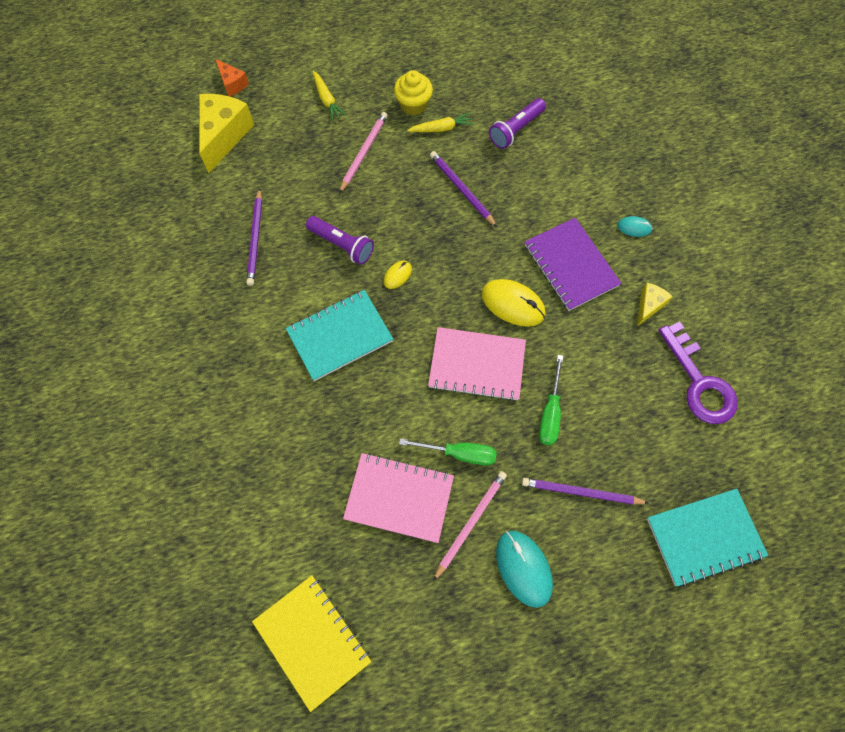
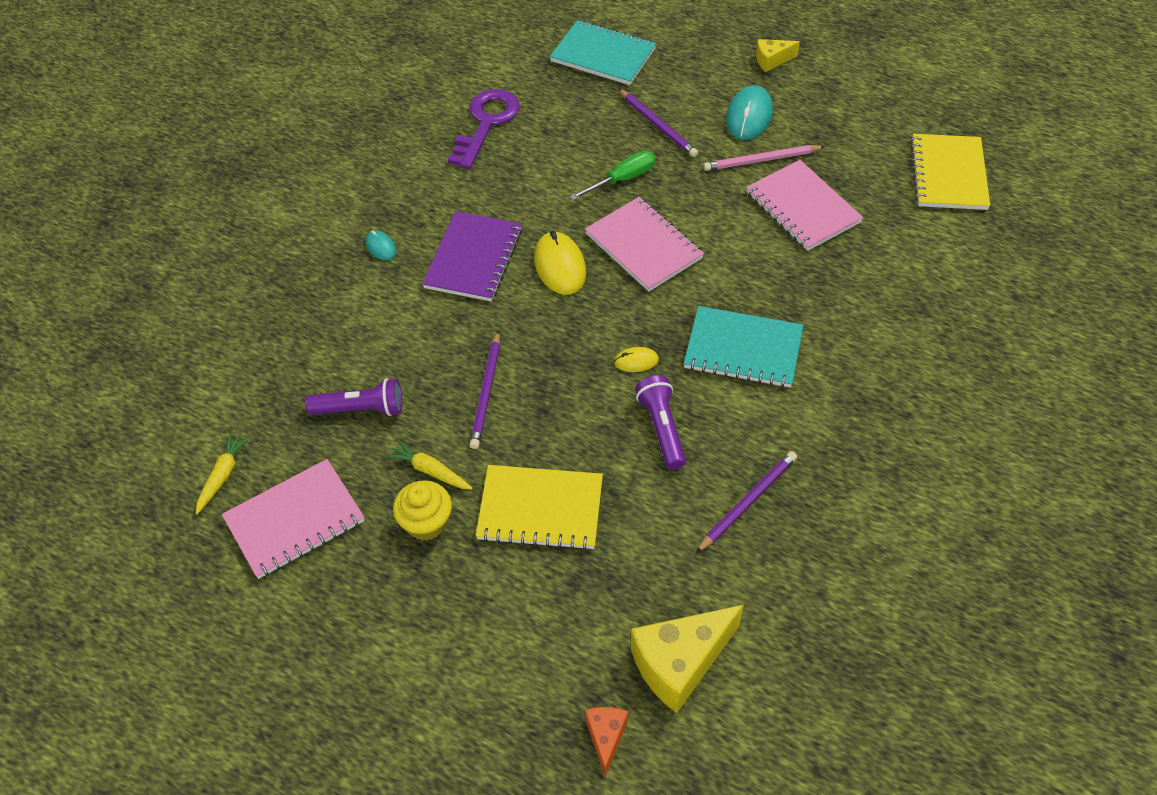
camera: 135 degrees left, 15 degrees down
yellow carrot [312,71,346,121] -> yellow carrot moved to [196,432,250,514]
pink pencil [339,112,388,194] -> yellow notebook [476,465,603,550]
green screwdriver [399,438,497,466] -> none
yellow cheese [637,283,673,326] -> yellow cheese moved to [756,39,800,72]
none -> pink notebook [222,459,365,579]

